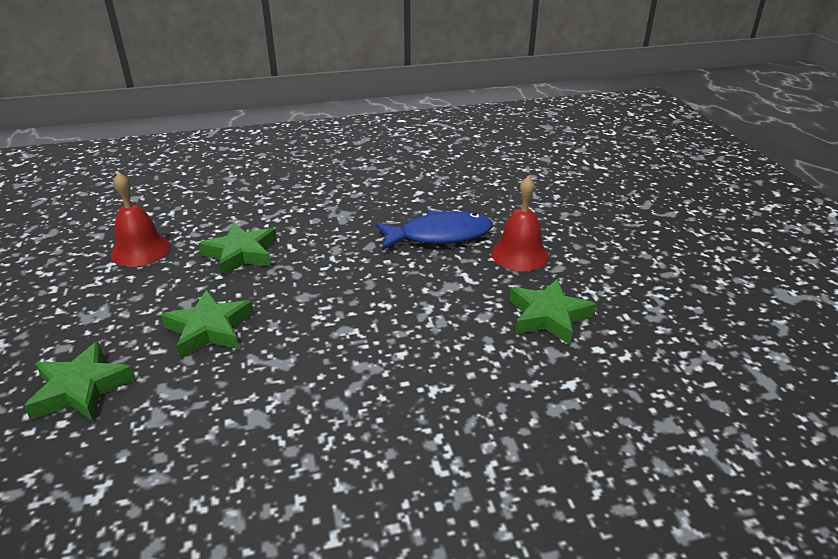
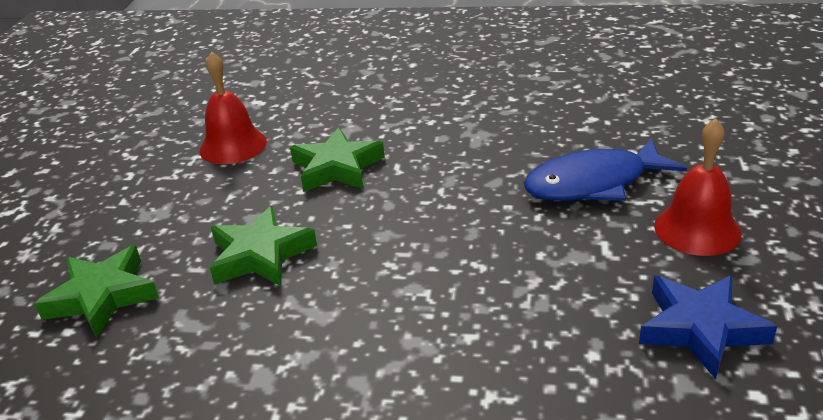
camera: 25 degrees right, 0 degrees up
blue fish [375,210,493,250] -> blue fish turned 150 degrees clockwise [524,138,687,201]
green star [509,278,597,345] -> blue star [639,275,777,379]

